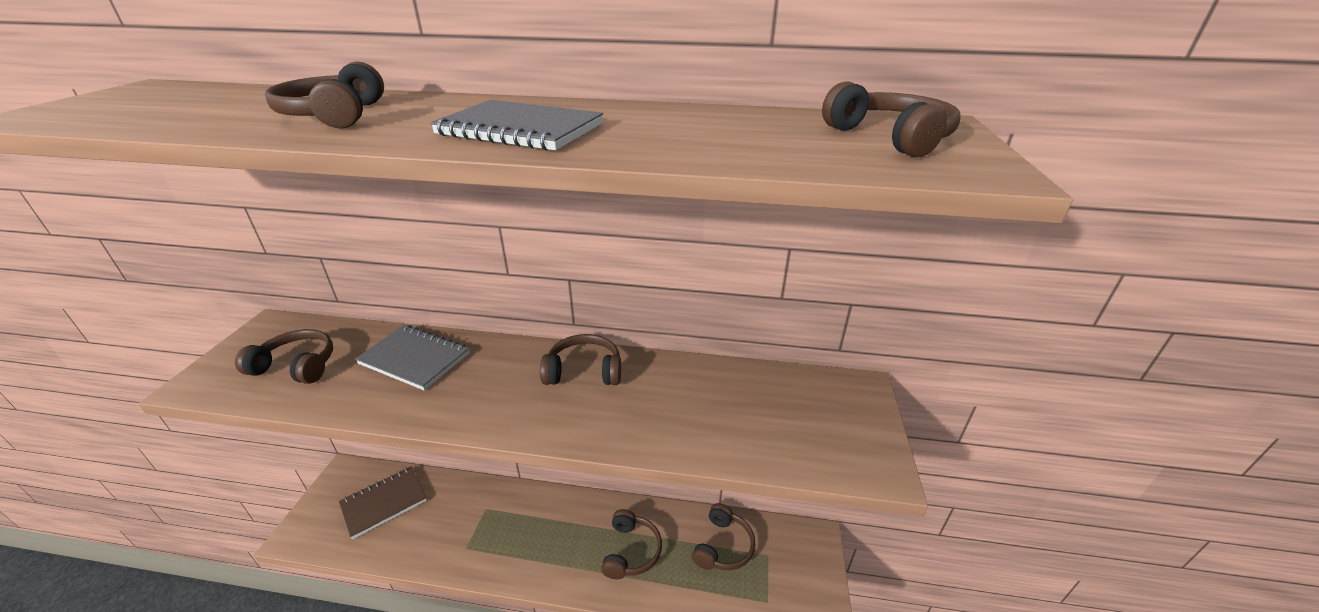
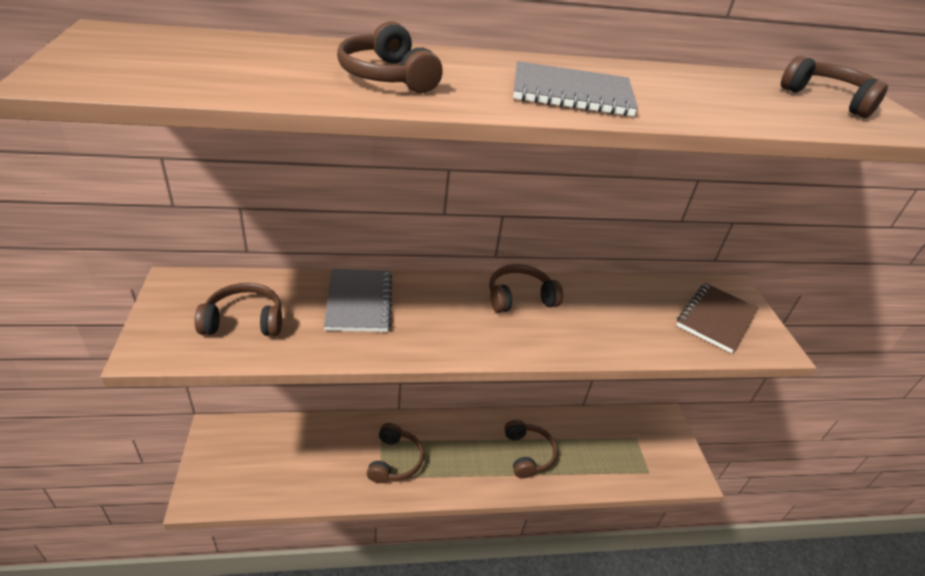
camera: 20 degrees left, 5 degrees up
brown notebook [339,466,427,539] -> brown notebook moved to [677,283,758,353]
grey notebook [355,325,469,390] -> grey notebook turned 75 degrees clockwise [324,269,392,332]
brown headphones [692,503,755,570] -> brown headphones moved to [367,423,424,483]

